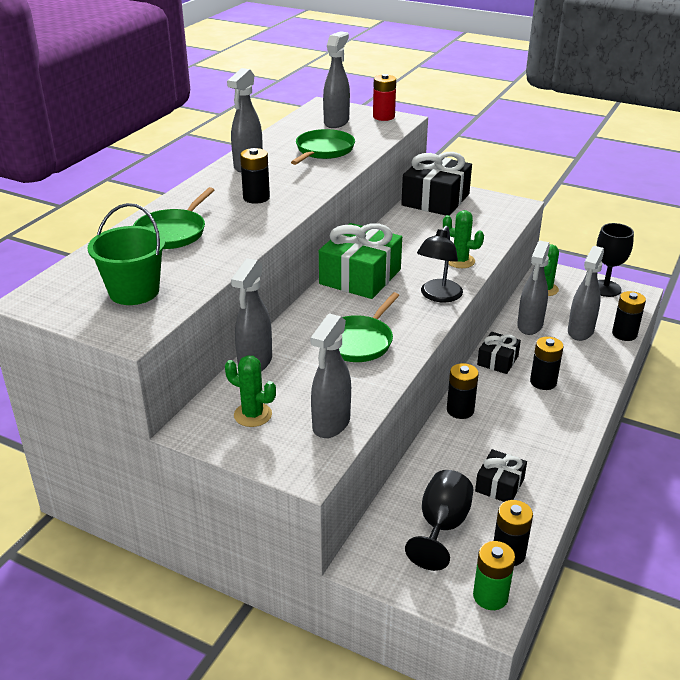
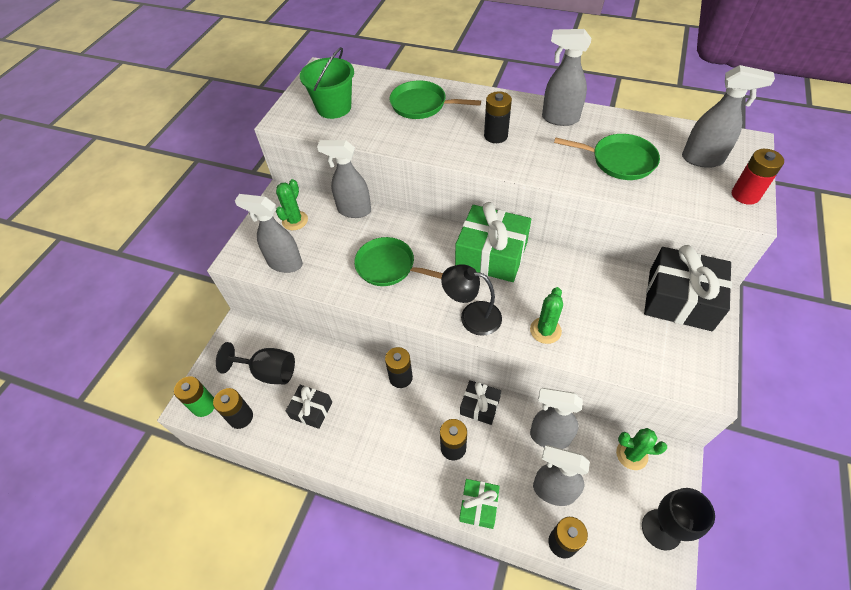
camera: 85 degrees right, 20 degrees up
none -> green gift [459,479,500,529]

